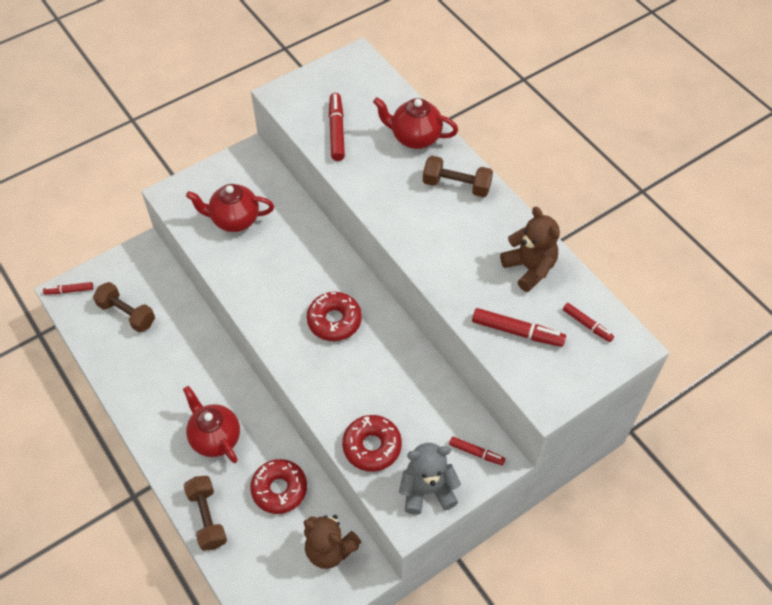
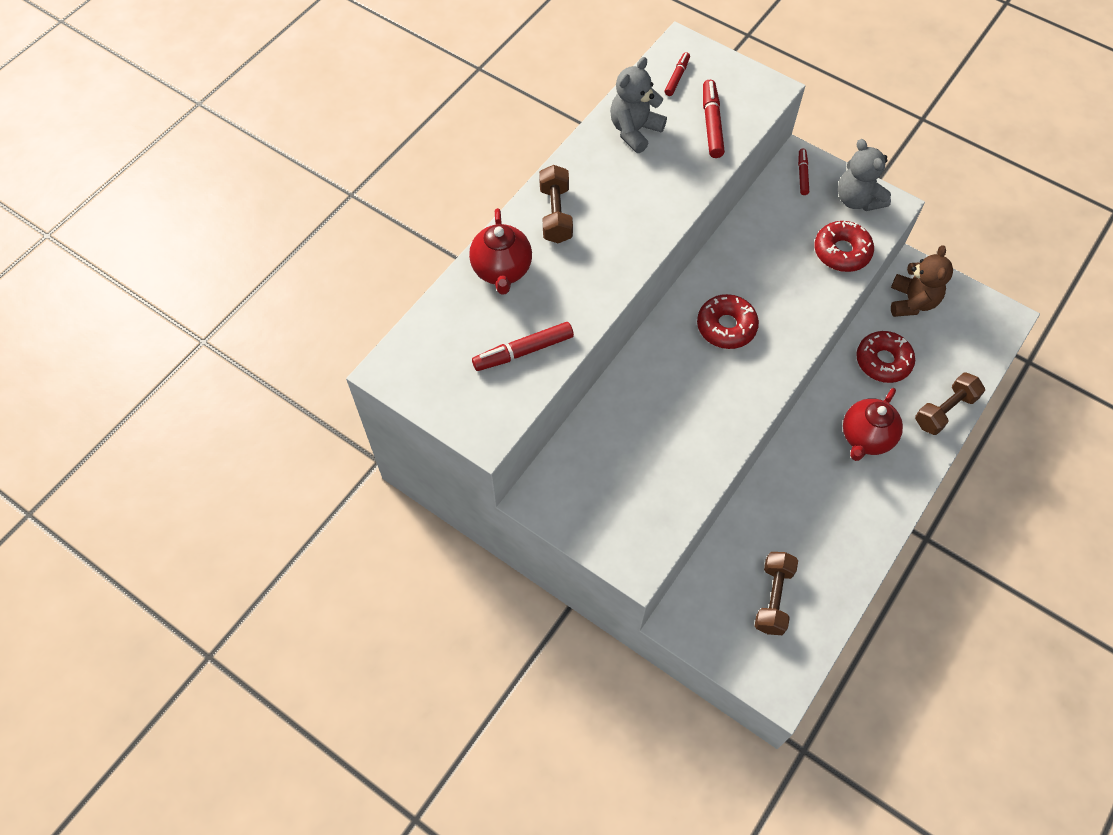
camera: 110 degrees left, 5 degrees up
red marker [43,282,93,295] -> none
red teapot [186,184,274,232] -> none
brown teddy bear [500,207,560,292] -> grey teddy bear [610,57,667,153]

